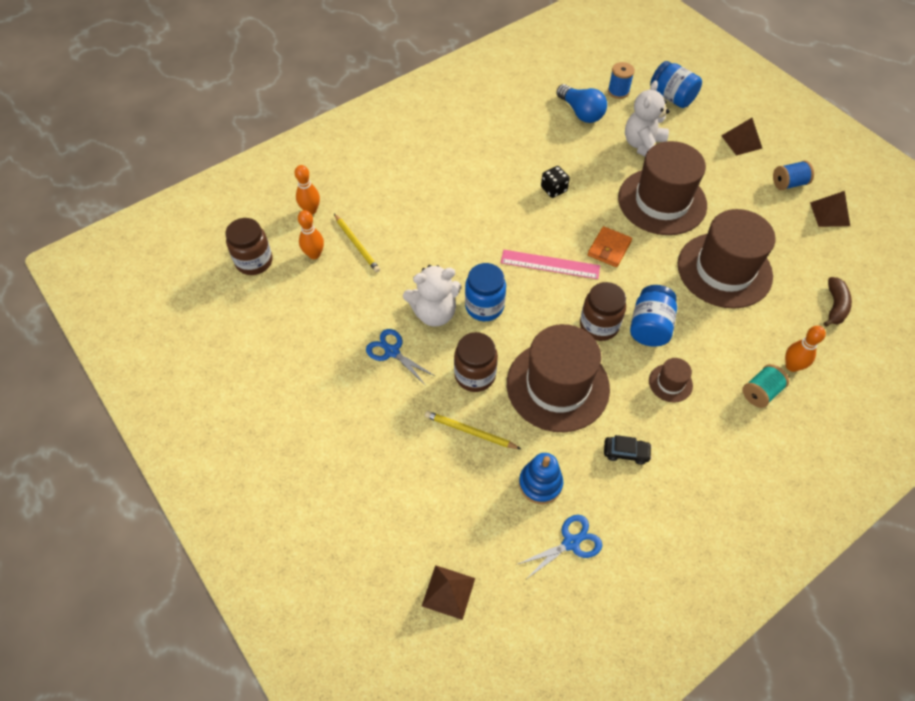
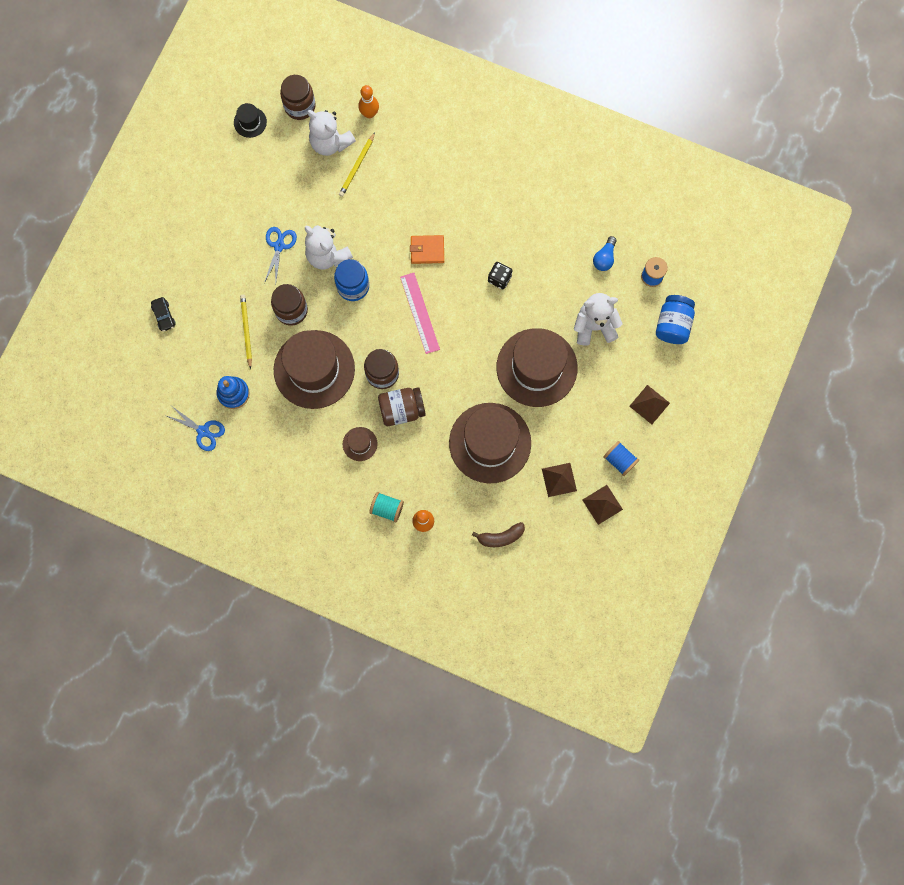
camera: 60 degrees right, 20 degrees up
orange bowling pin [298,210,324,259] -> white teddy bear [307,110,356,156]
brown pyramid [422,565,475,620] -> brown pyramid moved to [542,463,577,497]
blue light bulb [556,84,607,123] -> blue light bulb [593,236,617,271], size x0.65
orange wallet [588,226,632,267] -> orange wallet moved to [410,235,444,264]
black car [604,435,652,465] -> black car moved to [151,297,176,332]
blue jar [630,285,677,347] -> brown jar [378,387,426,426]
none -> black hat [234,103,267,138]

